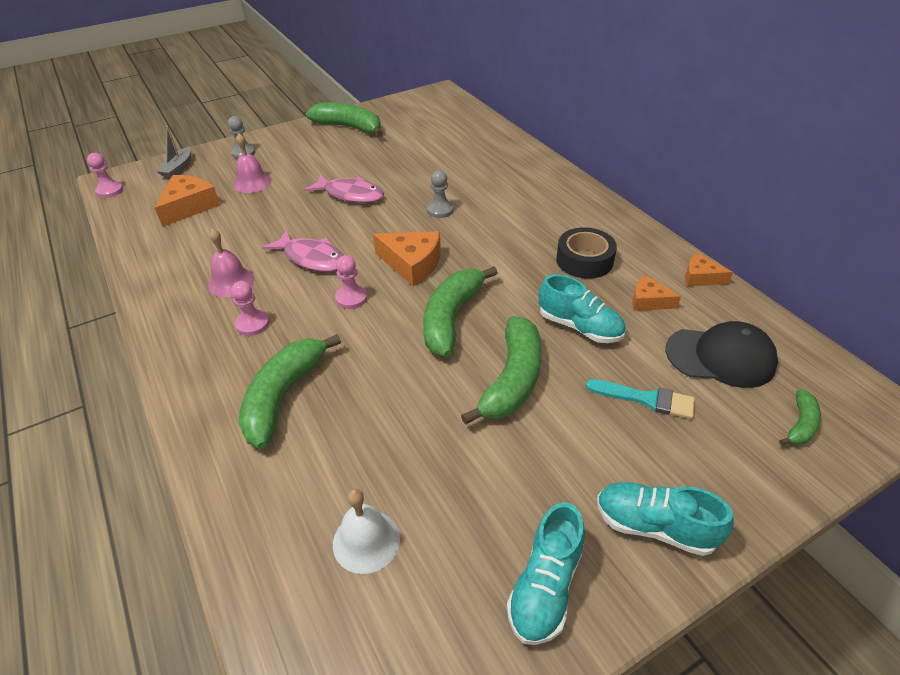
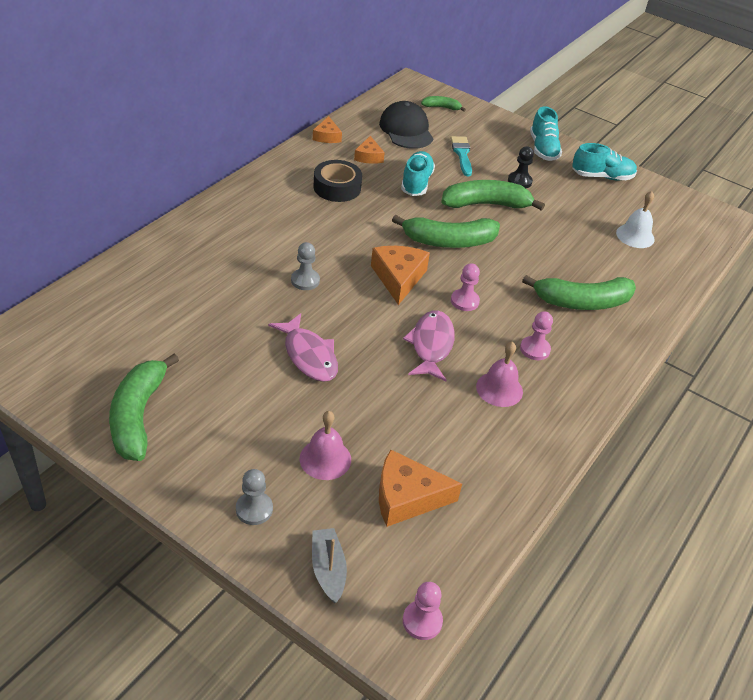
camera: 120 degrees left, 0 degrees up
grey boat [156,126,191,178] -> grey boat turned 90 degrees counterclockwise [312,528,347,603]
pink fish [304,174,384,203] -> pink fish turned 150 degrees clockwise [268,313,338,382]
none -> black pawn [508,146,534,188]

